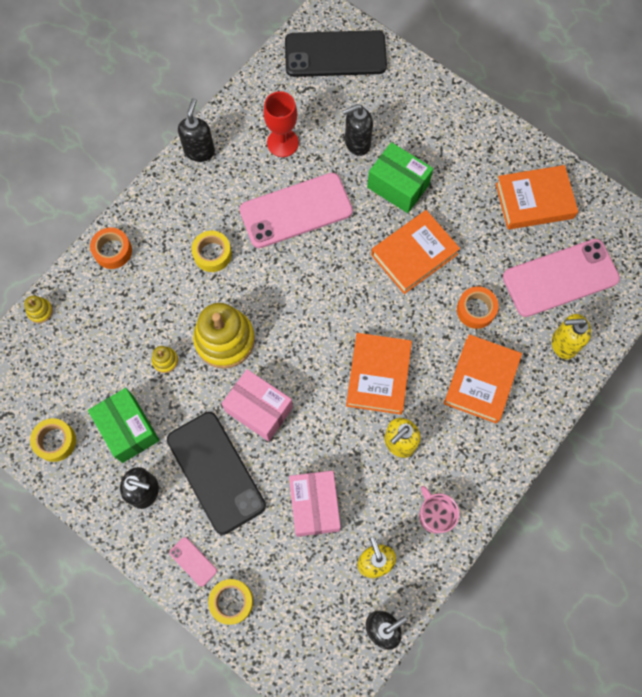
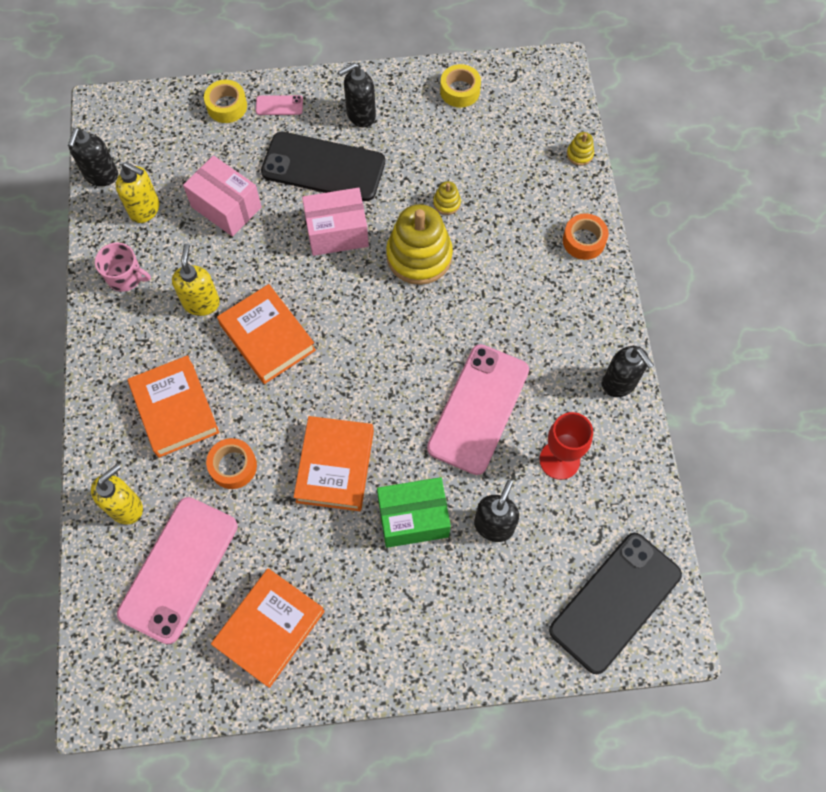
camera: 135 degrees right, 5 degrees down
green box [88,388,160,463] -> none
yellow tape [191,231,232,272] -> none

